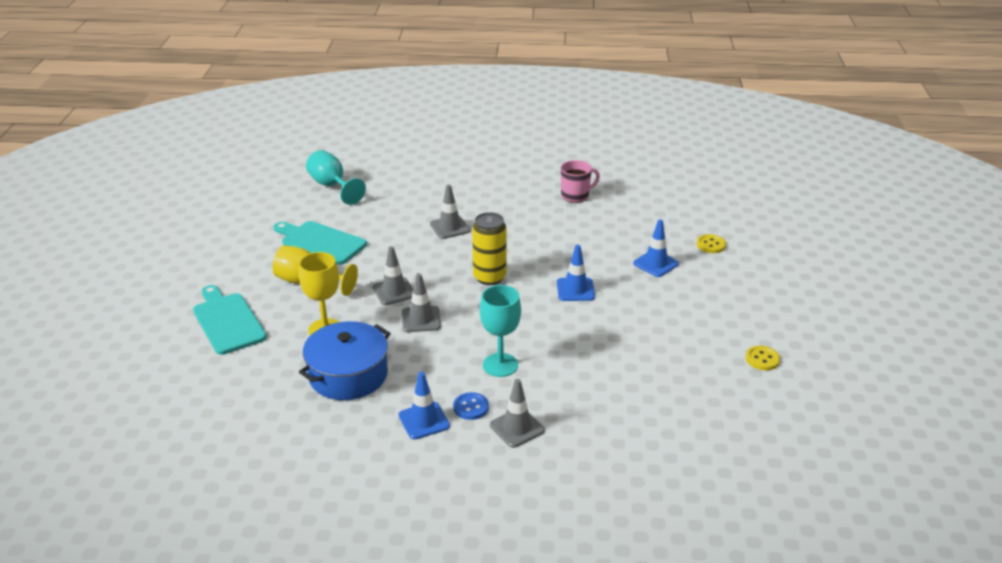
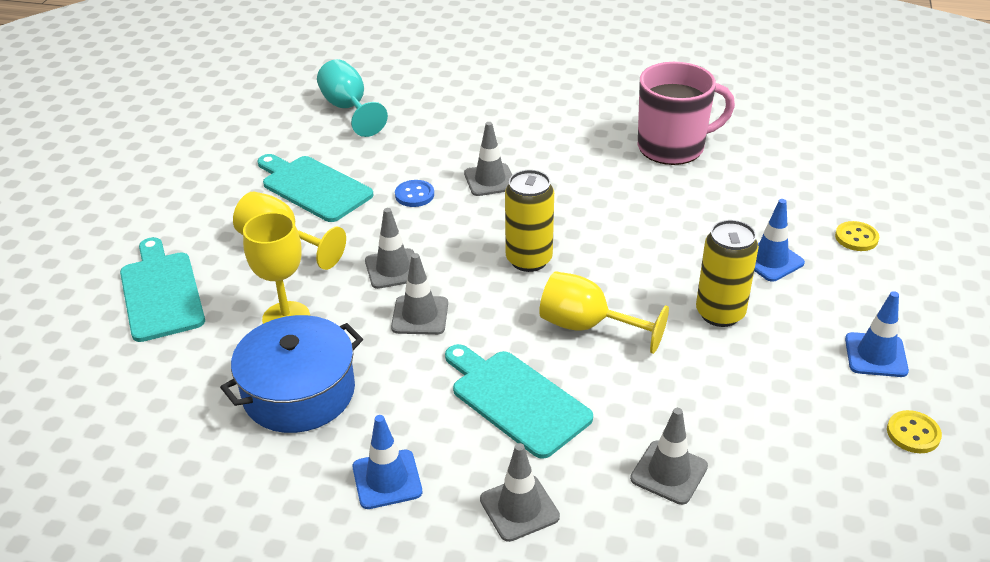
camera: 10 degrees right, 5 degrees up
blue button [453,392,489,420] -> blue button moved to [395,180,434,207]
turquoise goblet [480,285,521,377] -> turquoise cutting board [445,344,593,459]
blue traffic cone [557,245,595,301] -> blue traffic cone moved to [845,291,909,377]
pink mug [561,160,600,203] -> pink mug [638,62,735,165], size x1.71
none -> yellow goblet [539,271,669,354]
none -> grey traffic cone [630,408,708,505]
none -> yellow can [696,220,759,327]

